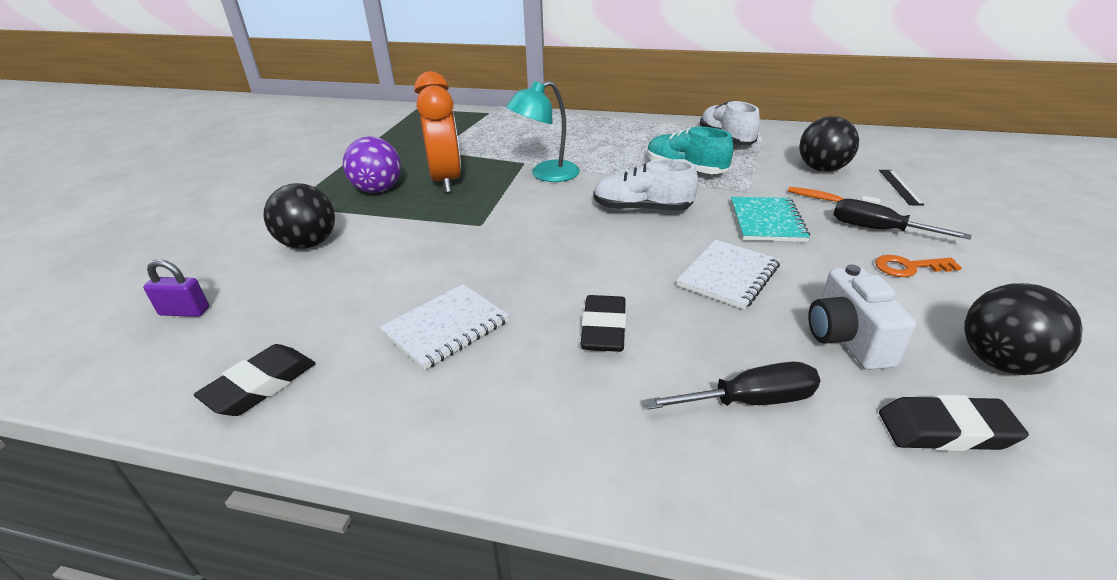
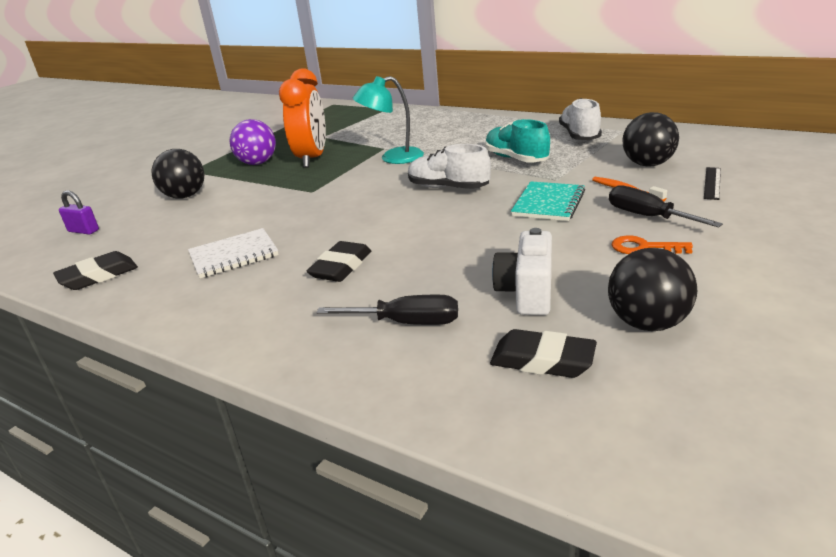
camera: 20 degrees right, 5 degrees down
white notebook [677,240,780,310] -> none

